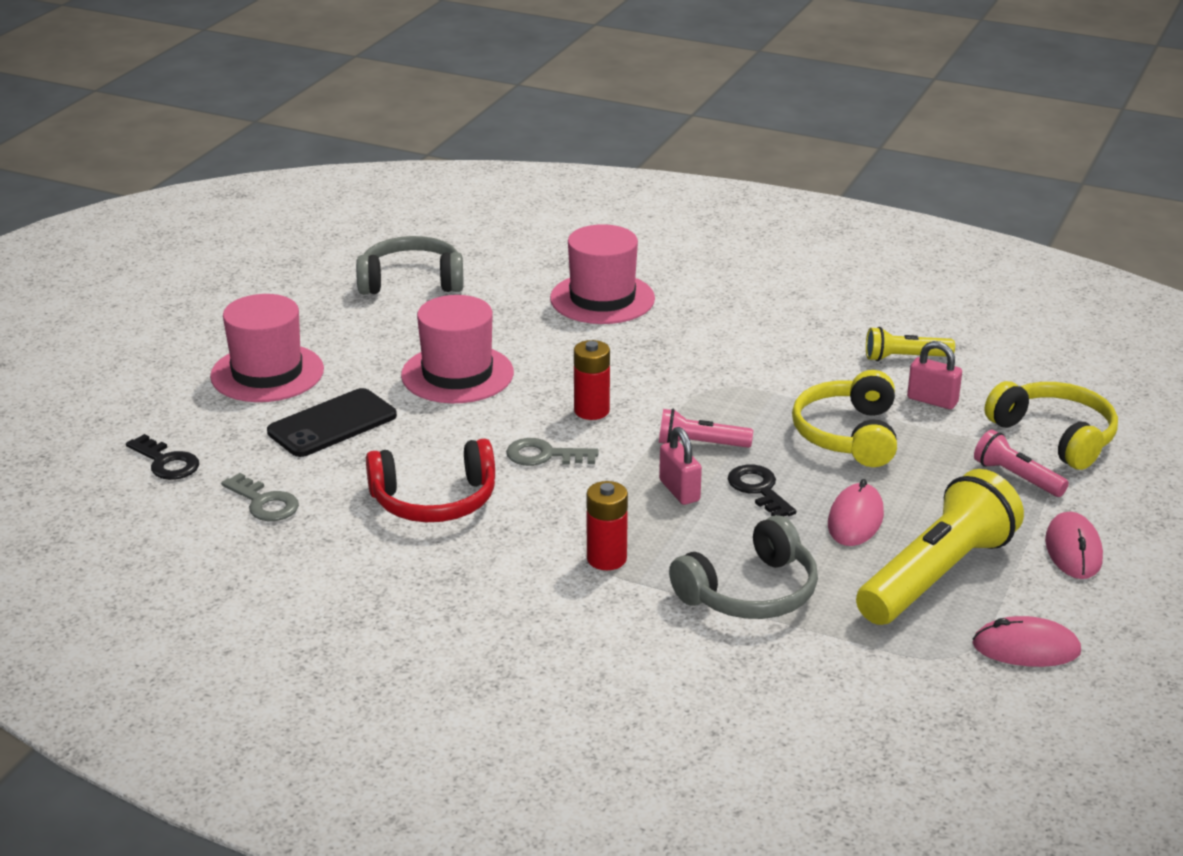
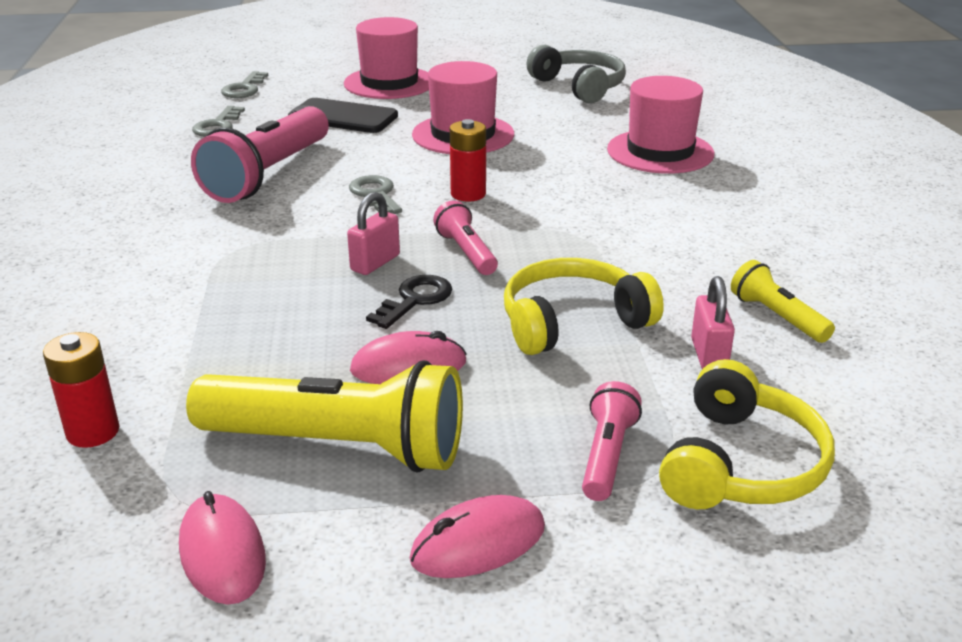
camera: 60 degrees right, 0 degrees up
black key [126,434,199,480] -> grey key [221,71,268,98]
red headphones [366,439,495,522] -> pink flashlight [191,106,329,203]
red battery [587,481,628,570] -> red battery moved to [43,332,119,448]
grey headphones [669,515,818,619] -> none

